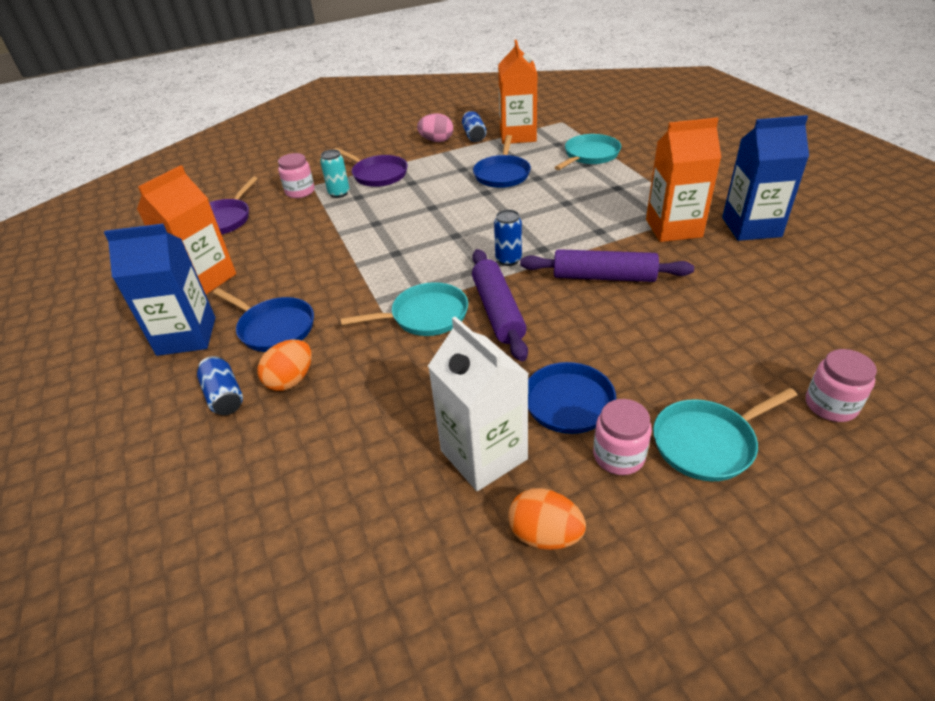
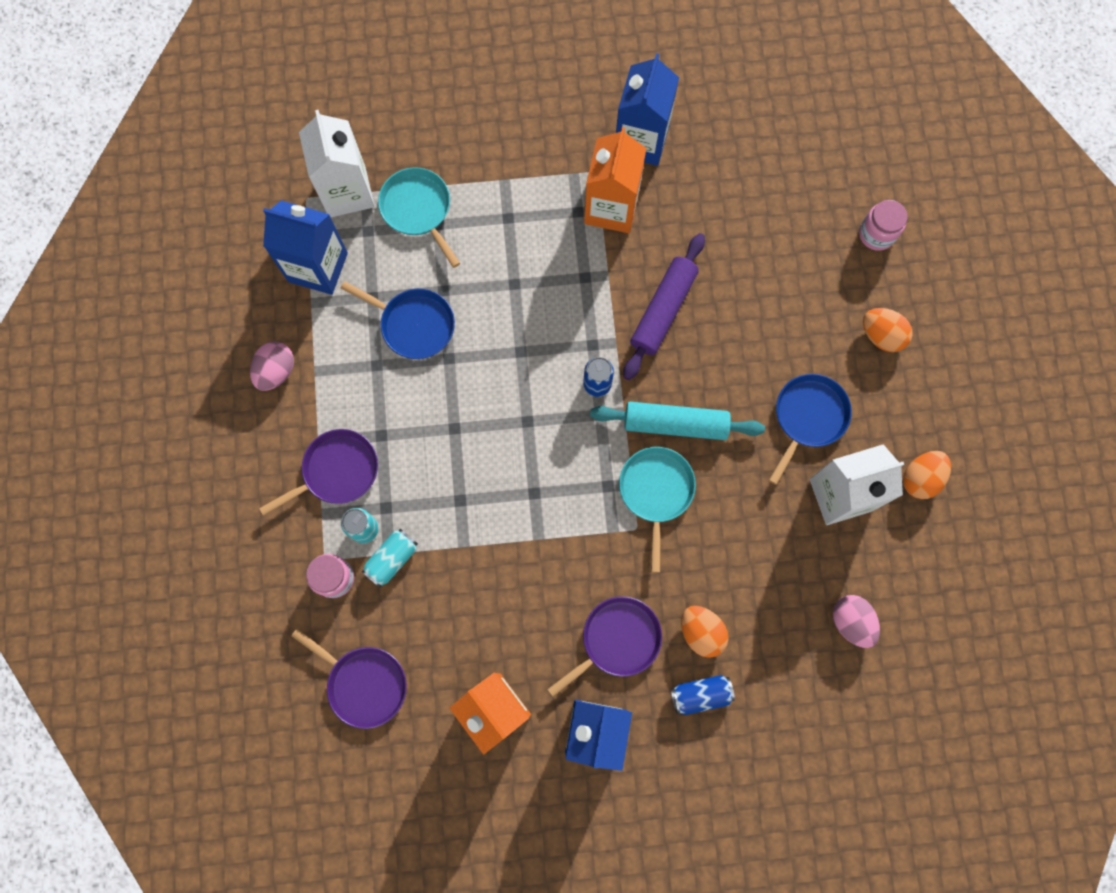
camera: 75 degrees left, 35 degrees up
blue pan [213,288,314,352] -> purple pan [547,596,662,697]
blue can [462,111,486,142] -> none
purple rolling pin [472,249,528,361] -> turquoise rolling pin [590,402,765,440]
orange carton [498,40,537,144] -> blue carton [263,200,348,295]
pink jar [593,399,652,475] -> none
turquoise pan [653,388,797,481] -> orange egg [863,308,913,352]
none -> white carton [299,110,375,217]
none -> turquoise can [361,528,418,588]
none -> pink egg [833,595,880,648]

